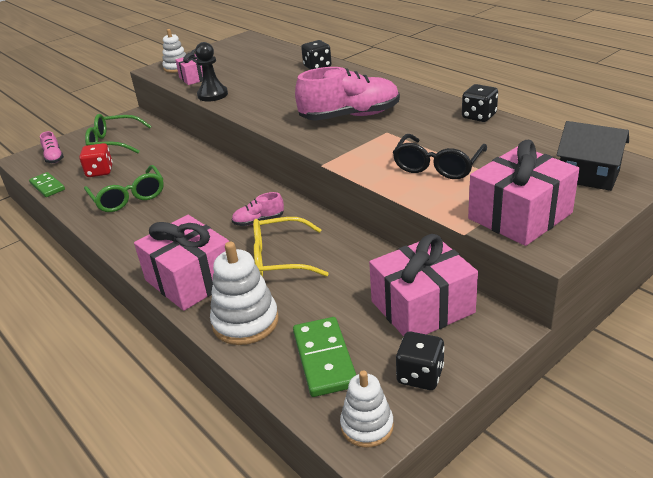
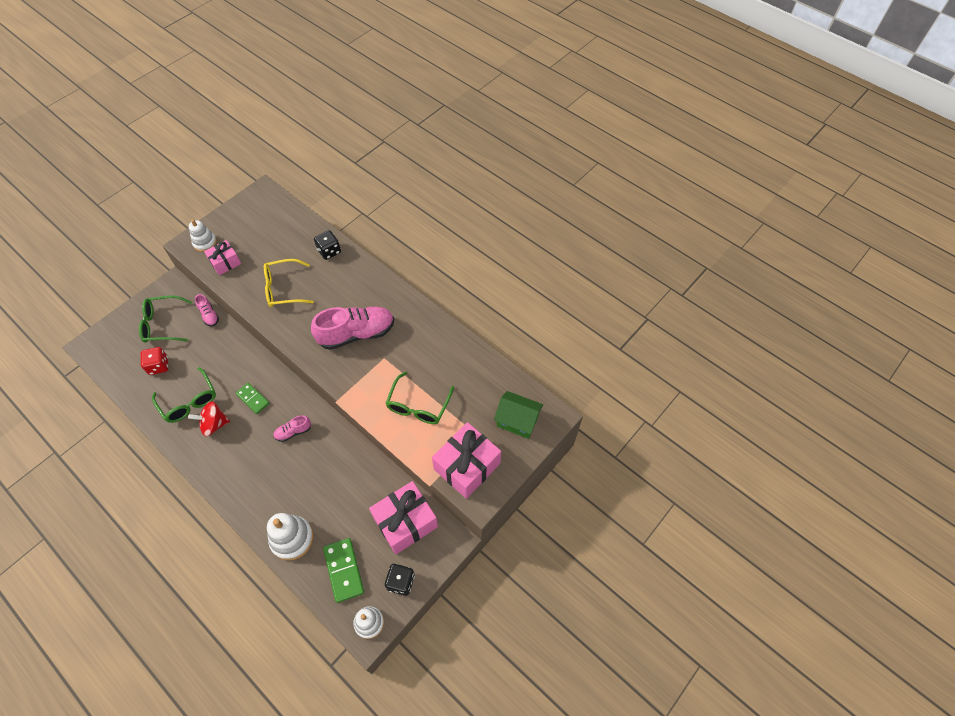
camera: 10 degrees left, 25 degrees up
green domino [29,172,65,197] -> green domino moved to [236,383,270,414]
pink shoe [40,131,64,163] -> pink shoe moved to [195,294,219,327]
pink gift [134,215,229,311] -> none
black pawn [195,42,228,102] -> none
yellow glasses [253,217,329,277] -> yellow glasses moved to [264,259,314,307]
black glasses [393,134,487,179] -> green glasses [385,372,454,424]
black dice [462,84,498,122] -> none
black house [557,121,629,191] -> green house [494,391,543,439]
none -> red spinning top [188,401,230,436]

